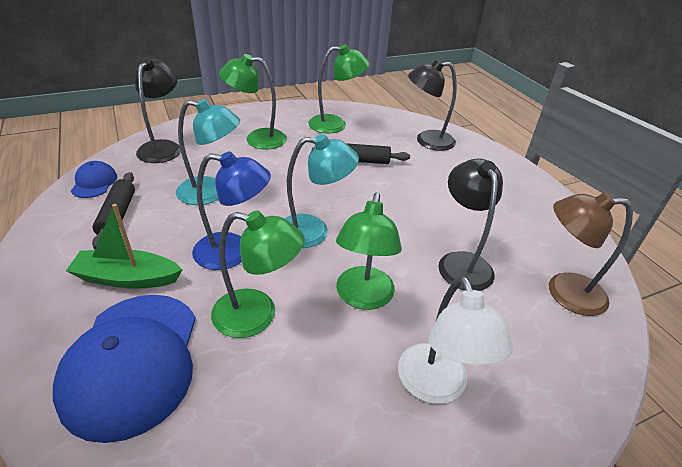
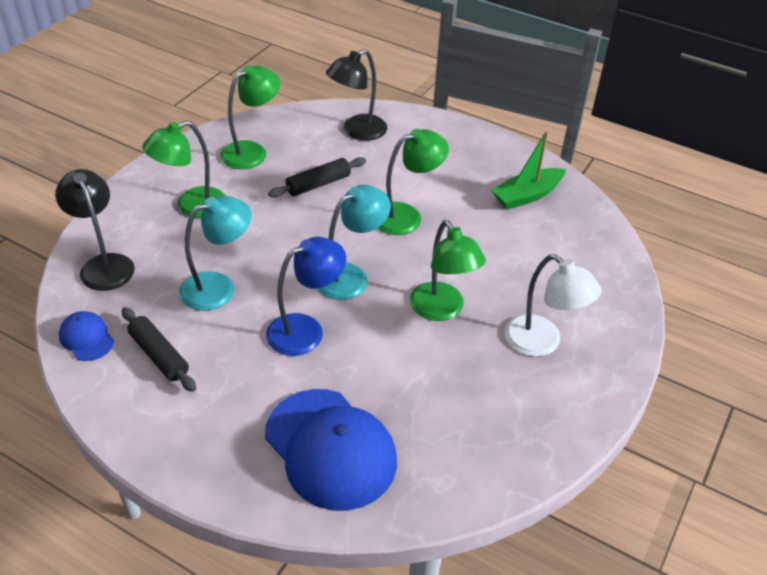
camera: 35 degrees left, 5 degrees up
green boat [66,204,183,289] -> green boat moved to [492,131,566,210]
green lamp [211,211,305,338] -> green lamp moved to [378,129,449,235]
black lamp [438,159,503,291] -> none
brown lamp [549,192,633,316] -> none

